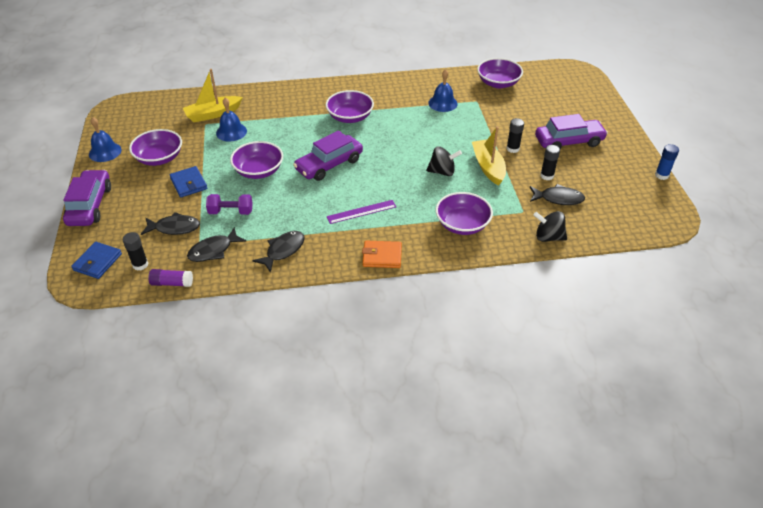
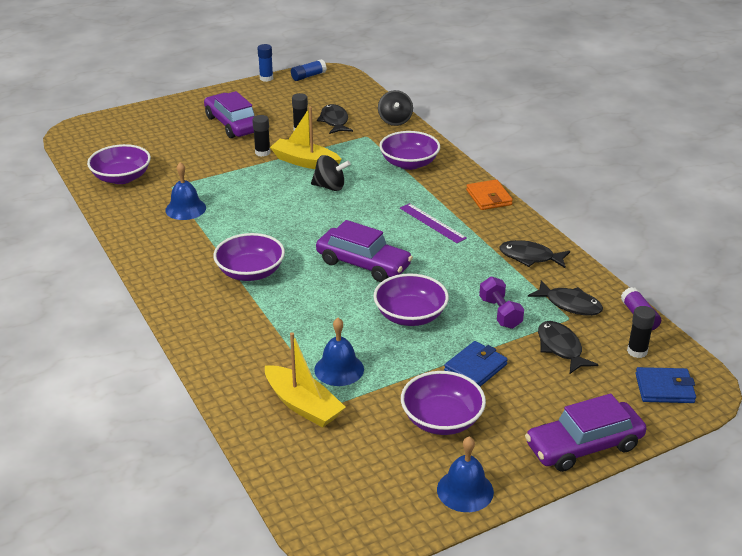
camera: 110 degrees left, 10 degrees down
black spinning top [426,146,462,176] -> black spinning top turned 120 degrees clockwise [311,155,351,191]
yellow boat [472,126,506,186] -> yellow boat turned 60 degrees clockwise [270,107,342,169]
none -> blue glue stick [291,59,327,81]

